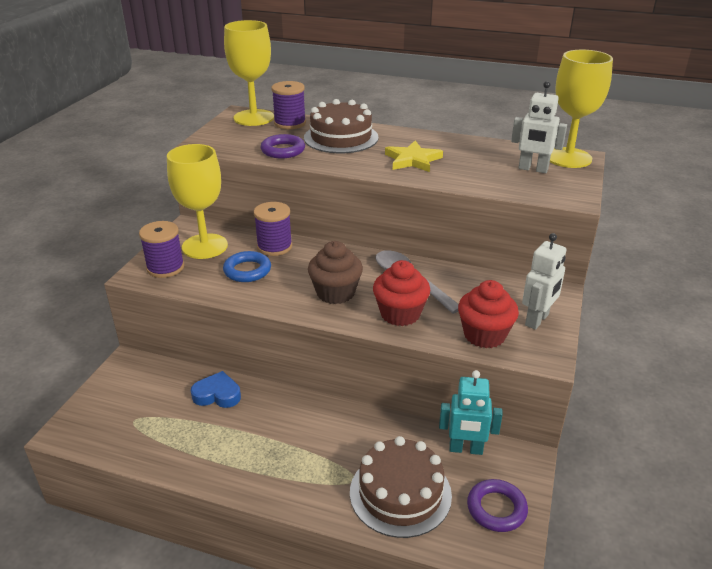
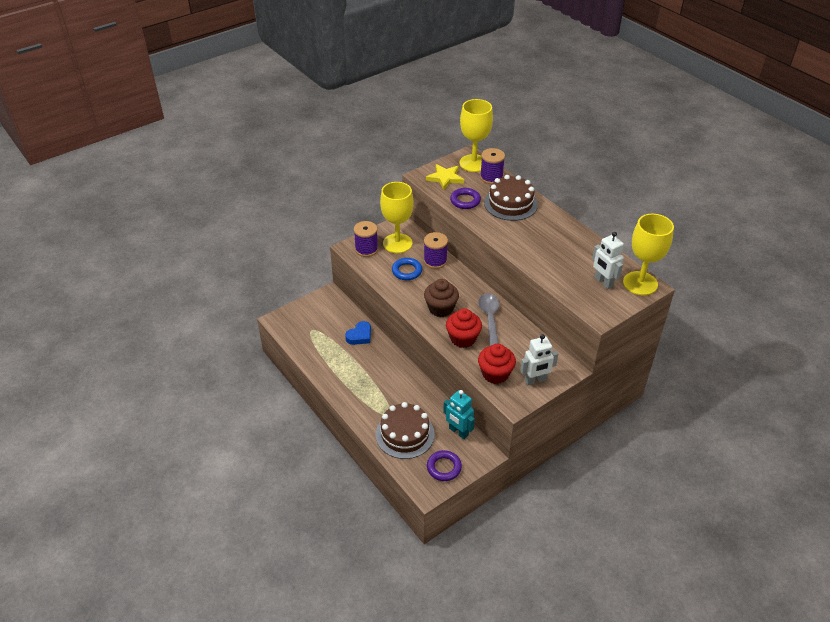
camera: 35 degrees right, 10 degrees up
blue heart [191,371,241,408] -> blue heart turned 90 degrees clockwise [345,321,371,345]
yellow star [385,140,443,172] -> yellow star moved to [426,164,464,190]

